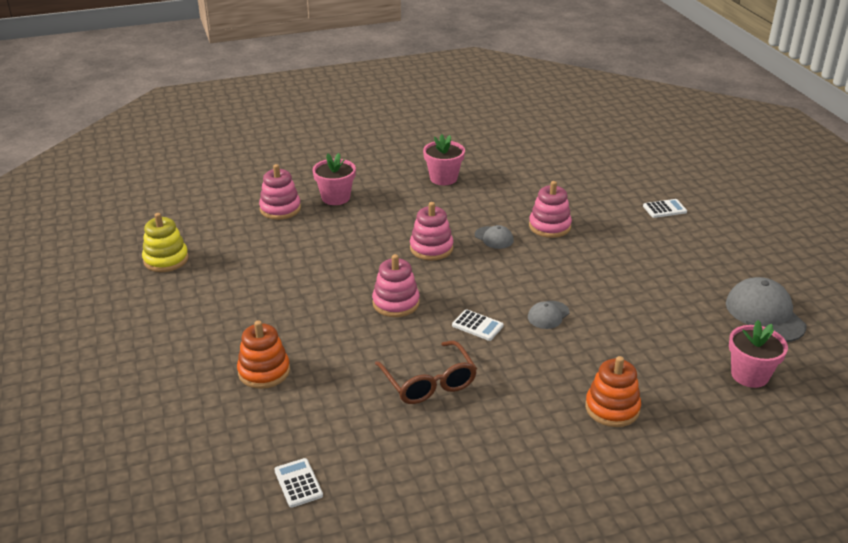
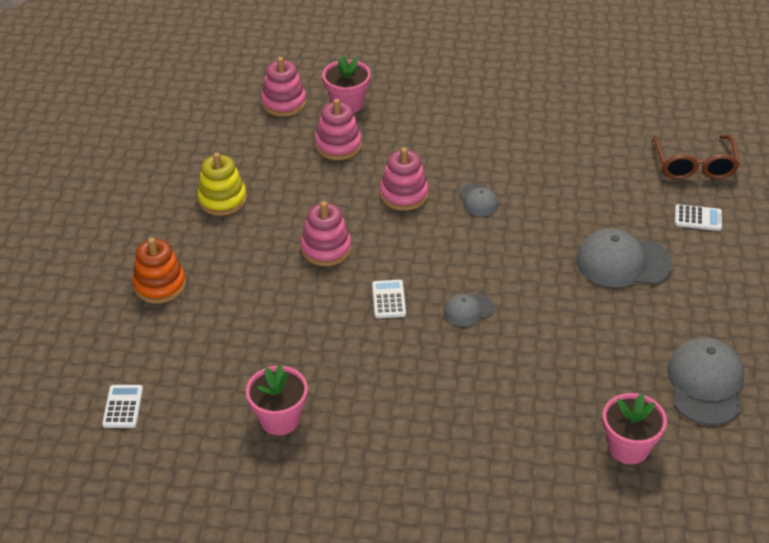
camera: 25 degrees right, 10 degrees up
yellow stacking toy [142,213,189,272] -> yellow stacking toy moved to [197,152,247,216]
brown glasses [375,340,477,404] -> brown glasses moved to [652,135,740,179]
pink flower pot [423,134,465,185] -> pink flower pot moved to [246,364,308,435]
white calculator [452,309,503,341] -> white calculator turned 150 degrees counterclockwise [372,280,406,318]
pink stacking toy [529,181,572,238] -> pink stacking toy moved to [315,99,362,160]
orange stacking toy [585,356,641,427] -> none
none -> grey cap [576,228,673,287]

